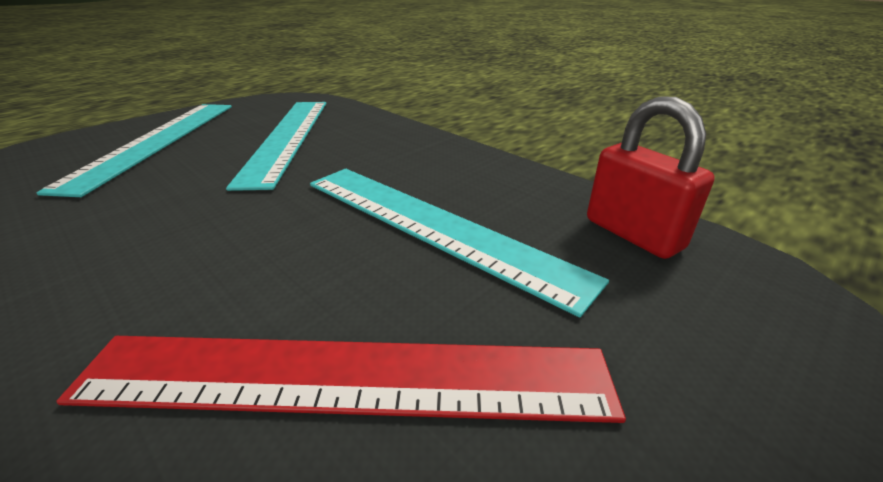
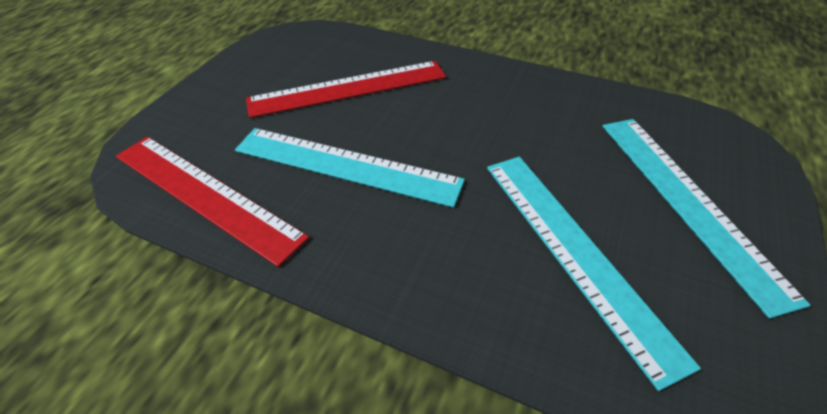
camera: 160 degrees right, 15 degrees up
red padlock [587,96,715,259] -> red ruler [116,137,309,267]

